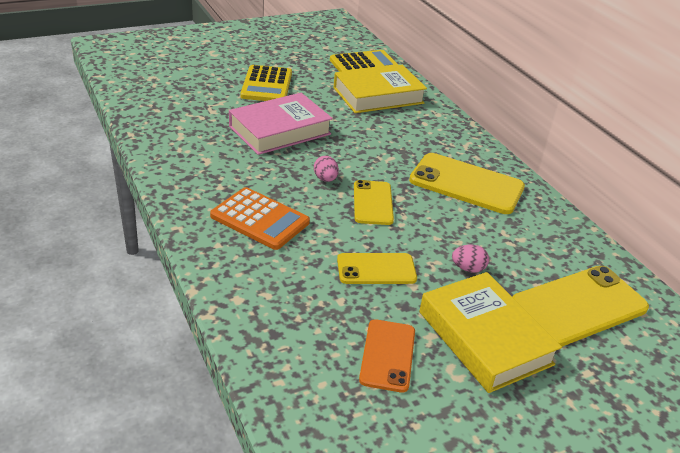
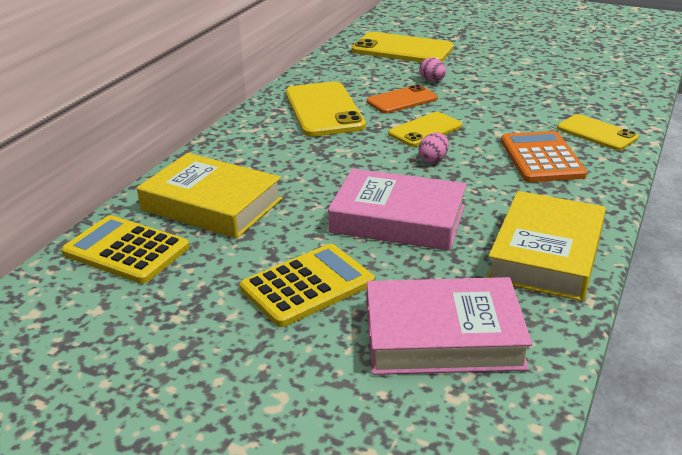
camera: 125 degrees left, 5 degrees down
yellow phone [337,253,417,284] -> yellow phone moved to [557,114,639,150]
orange phone [359,319,415,393] -> orange phone moved to [367,84,438,114]
yellow book [419,272,562,393] -> yellow book moved to [487,191,606,301]
none -> pink book [367,277,533,375]

